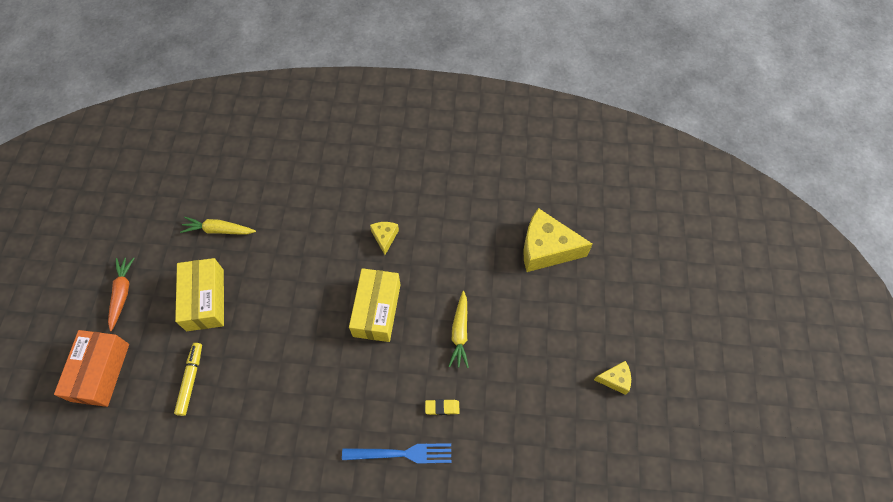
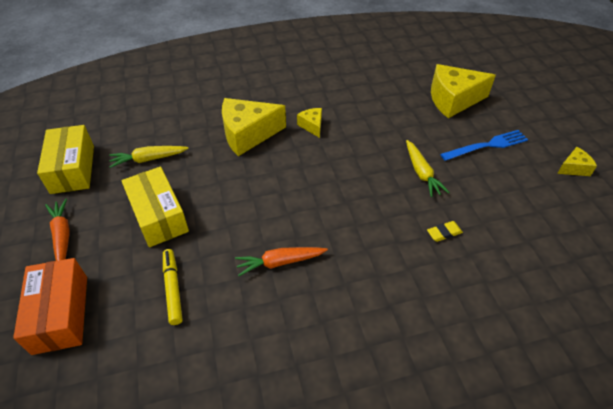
camera: 20 degrees left, 15 degrees down
blue fork [342,443,451,464] -> blue fork moved to [440,130,528,161]
yellow box [349,268,400,342] -> yellow box moved to [37,125,94,194]
none -> yellow cheese [222,98,286,156]
none -> orange carrot [235,247,328,276]

